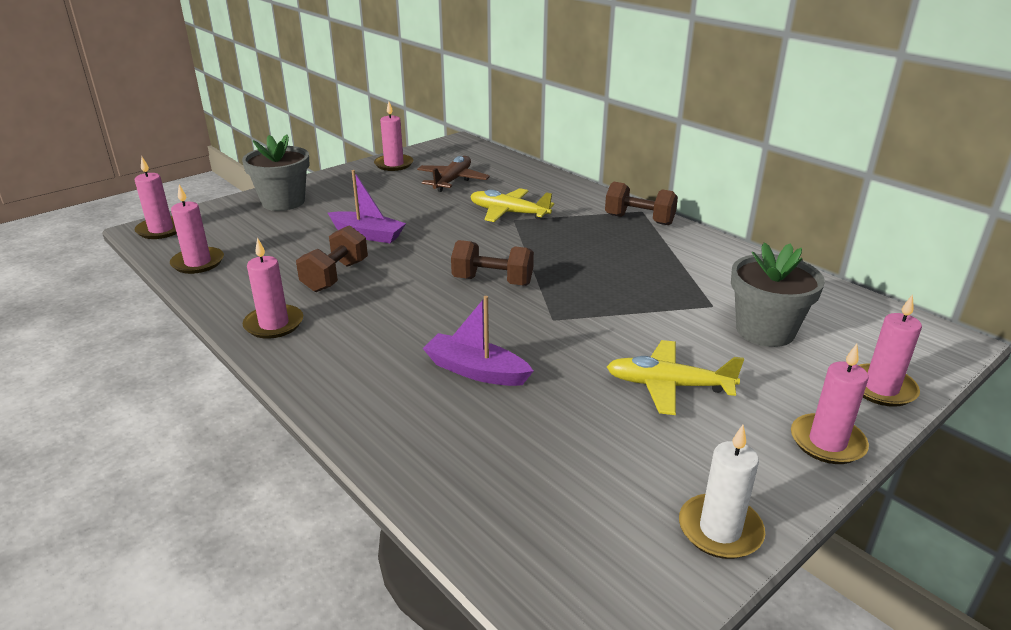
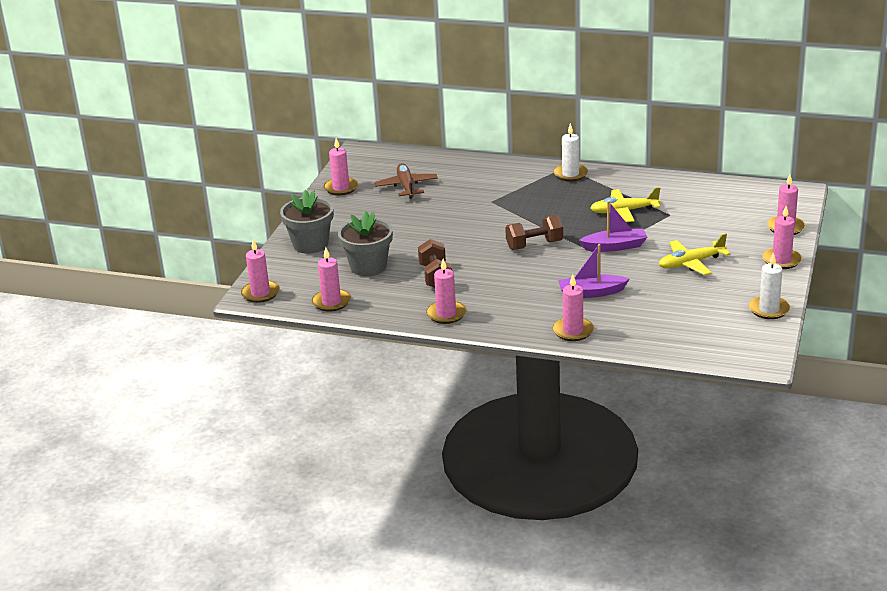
camera: 30 degrees left, 0 degrees up
purple boat [328,170,406,243] -> purple boat moved to [579,201,648,252]
yellow plane [470,188,554,222] -> yellow plane moved to [590,187,660,222]
brown dumbbell [605,182,678,225] -> white candle [553,123,588,181]
grey flower pot [731,242,825,347] -> grey flower pot moved to [338,210,393,276]
none -> pink candle [553,274,594,341]

